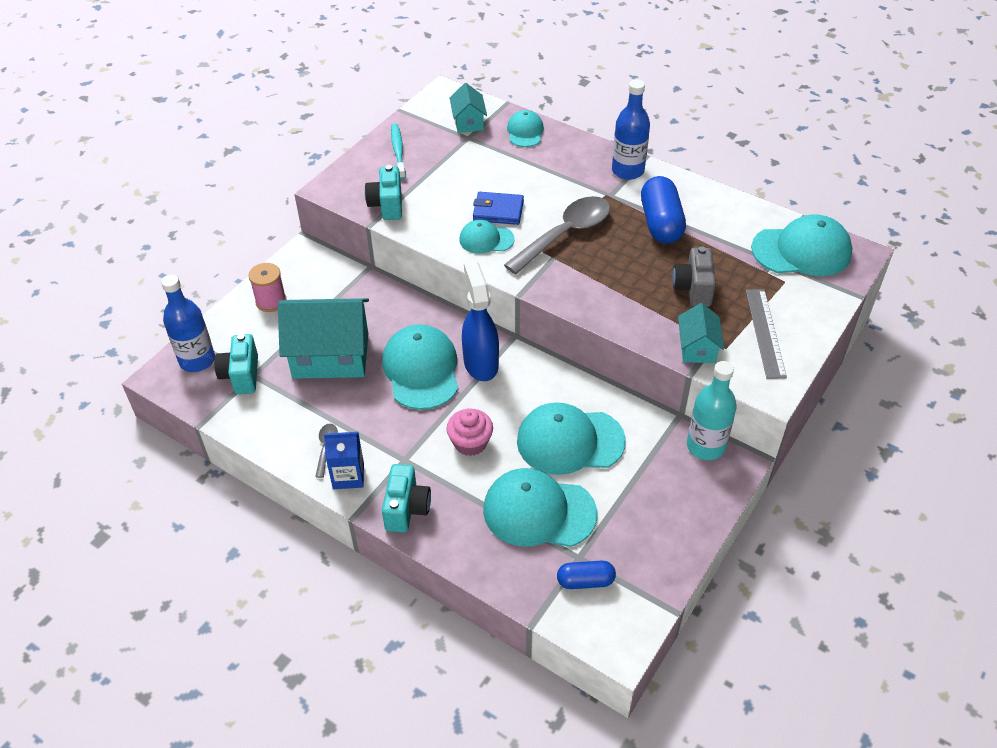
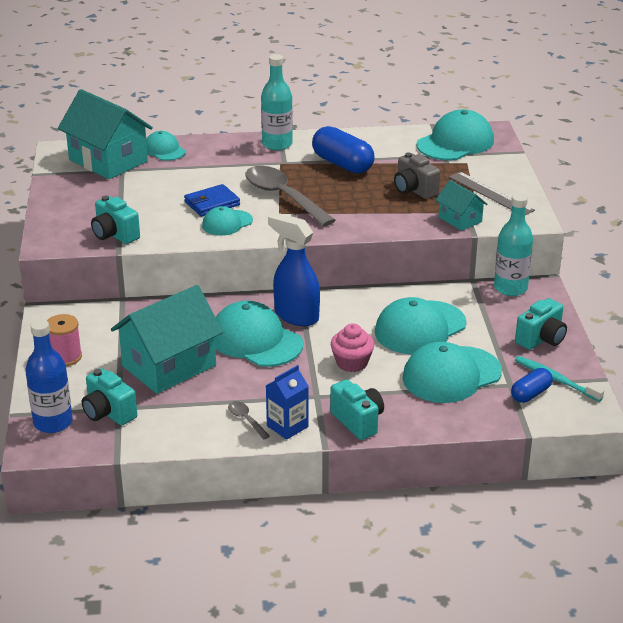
camera: 40 degrees left, 15 degrees down
turquoise toothbrush [391,123,406,179] -> turquoise toothbrush moved to [515,356,604,402]
turquoise house [450,83,487,133] -> turquoise house [58,89,153,179], size x1.95
grey spoon [504,196,610,274] -> grey spoon turned 45 degrees counterclockwise [246,166,336,226]
blue bottle [612,79,650,180] -> turquoise bottle [261,54,293,150]
none -> turquoise camera [515,298,567,350]

